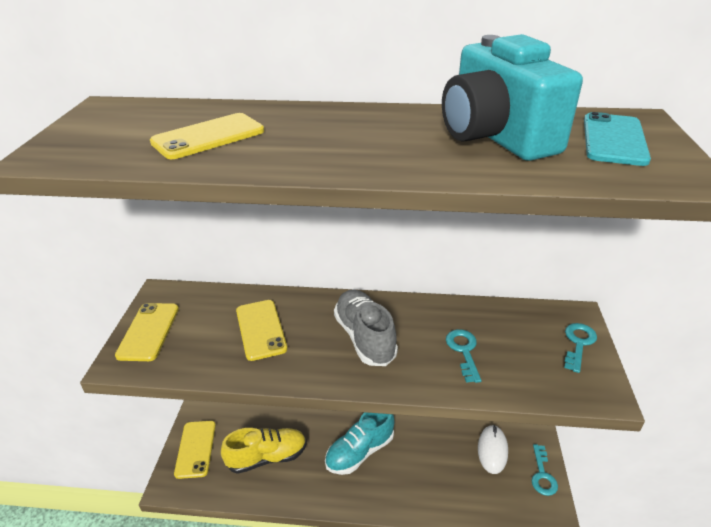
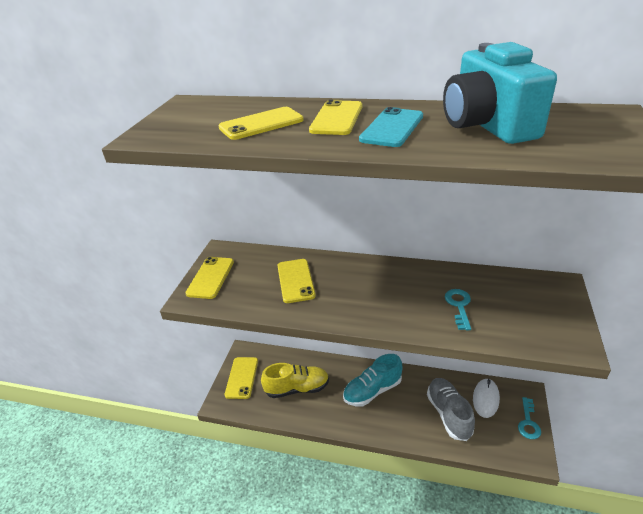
camera: 10 degrees right, 0 degrees up
grey shoe [334,290,398,366] -> grey shoe moved to [427,378,475,441]
turquoise key [564,323,597,373] -> none
turquoise phone [584,112,651,166] -> turquoise phone moved to [359,107,423,147]
none -> yellow phone [309,100,362,135]

